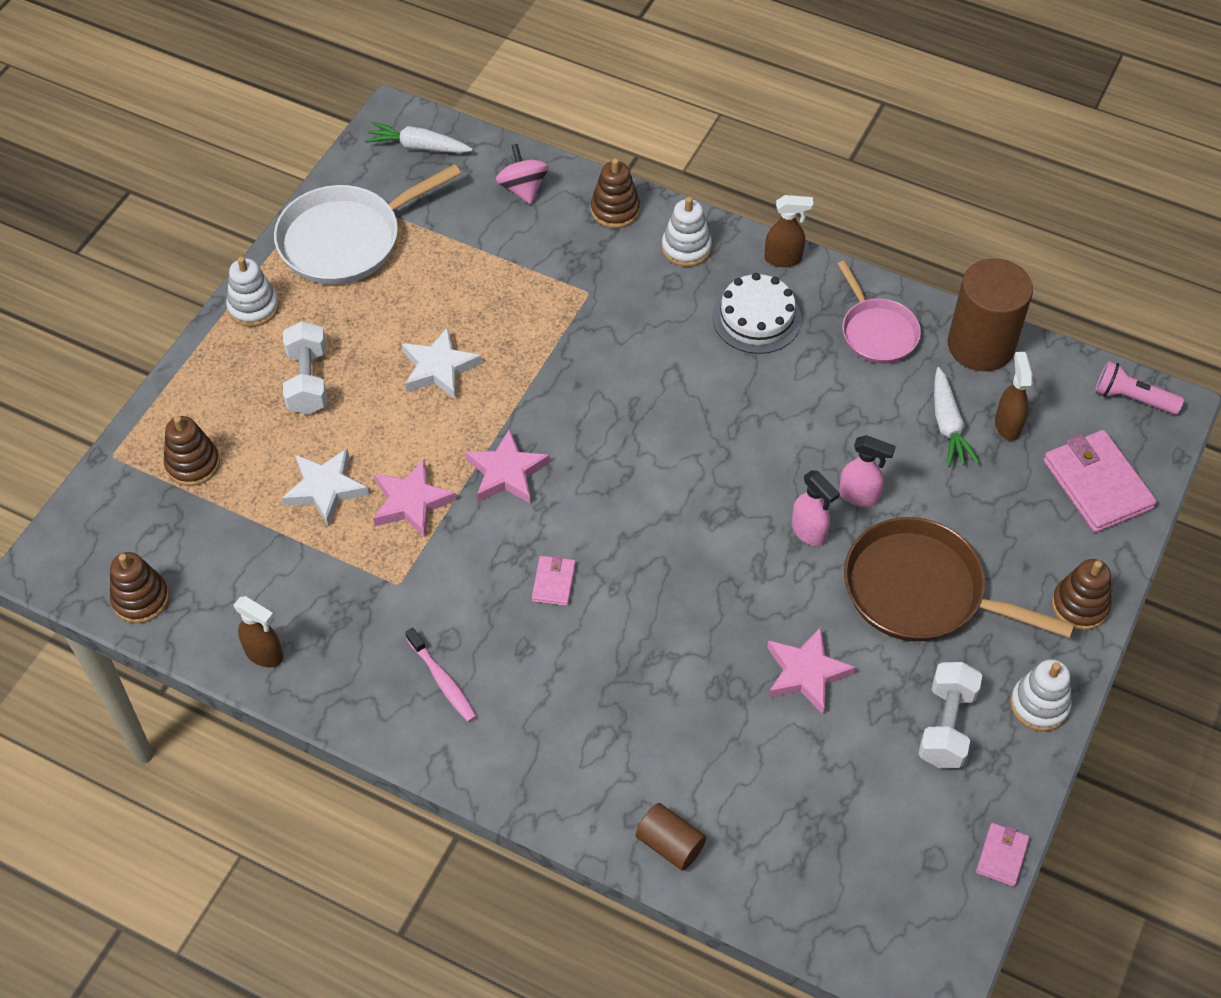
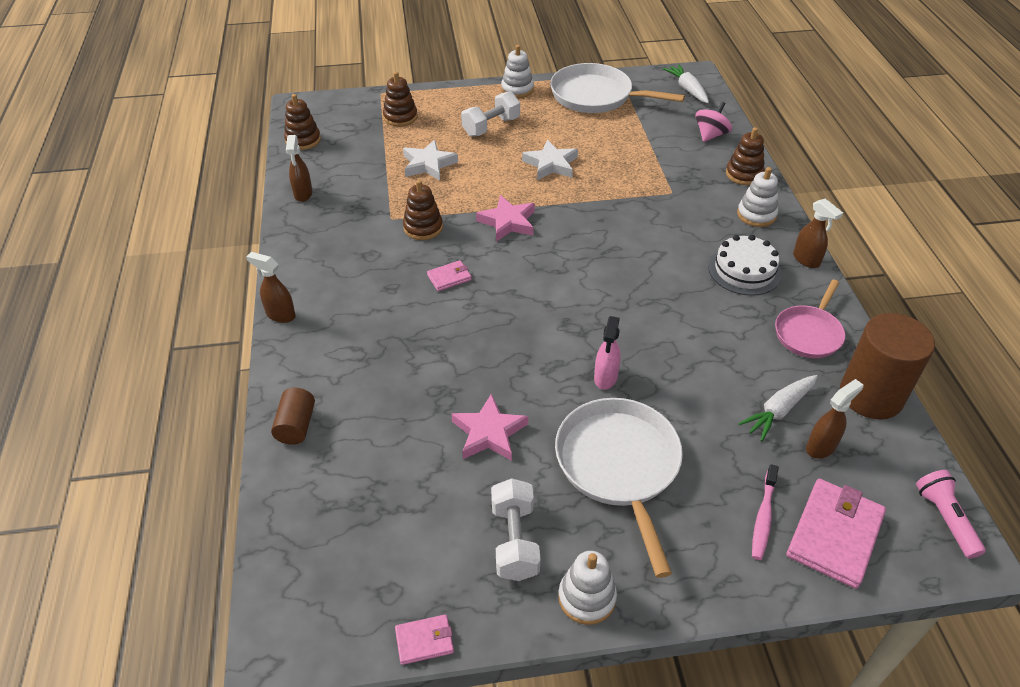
camera: 55 degrees right, 10 degrees down
pink star [373,458,457,537] -> none
pink toothbrush [405,628,477,722] -> pink toothbrush moved to [752,464,779,560]
pink spray bottle [839,435,896,507] -> none
brown pan [844,517,1075,641] -> white pan [555,398,683,578]
white dumbbell [918,662,982,768] -> white dumbbell turned 75 degrees counterclockwise [491,478,541,581]
brown stacking toy [1052,559,1111,630] -> brown stacking toy moved to [403,180,443,240]
none -> brown spray bottle [246,252,296,323]

